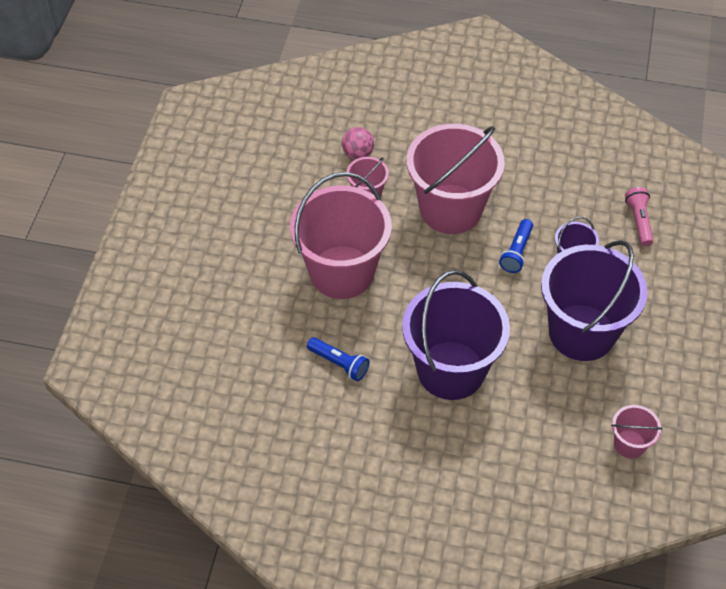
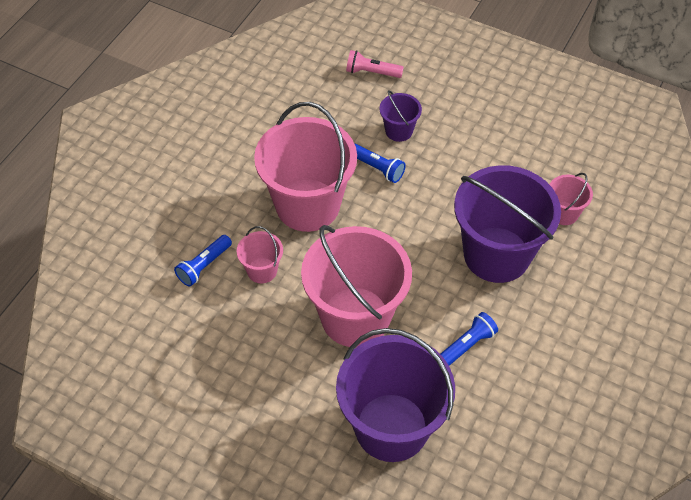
camera: 75 degrees left, 0 degrees up
pink ball [342,127,374,160] -> blue flashlight [174,235,232,287]
purple bucket [541,240,648,361] -> purple bucket moved to [336,328,455,462]
pink bucket [611,405,663,459] -> pink bucket moved to [549,173,593,225]

